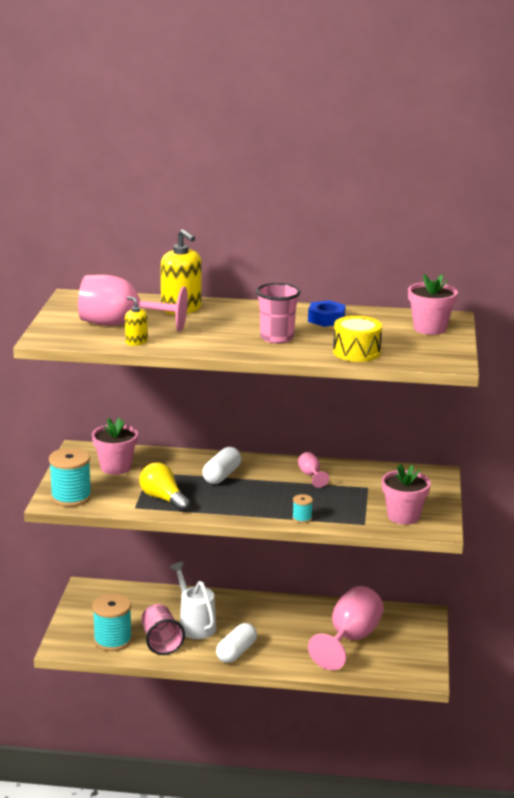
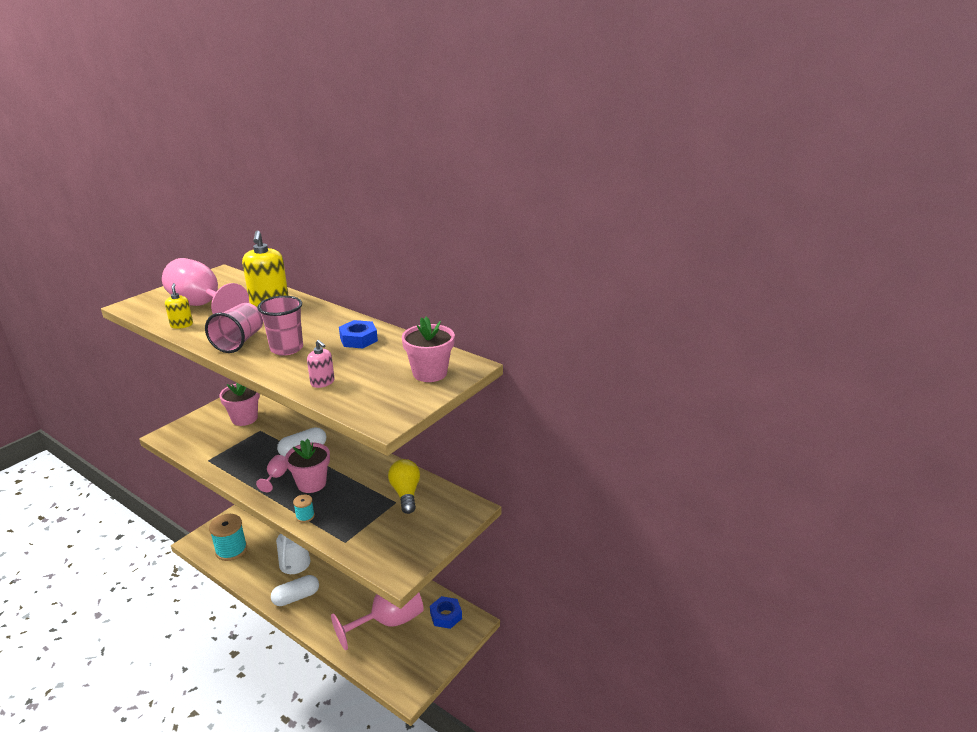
camera: 30 degrees right, 5 degrees up
turquoise spool [49,448,92,507] -> none
yellow light bulb [139,463,190,512] -> yellow light bulb moved to [388,459,420,514]
pink cup [141,604,185,655] -> pink cup moved to [205,303,263,353]
pink goblet [298,452,329,488] -> pink goblet moved to [256,455,287,492]
yellow drum [333,316,382,362] -> pink soap dispenser [307,340,334,388]
pink flower pot [382,464,431,525] -> pink flower pot moved to [285,439,330,493]
none -> blue nut [430,596,462,629]

